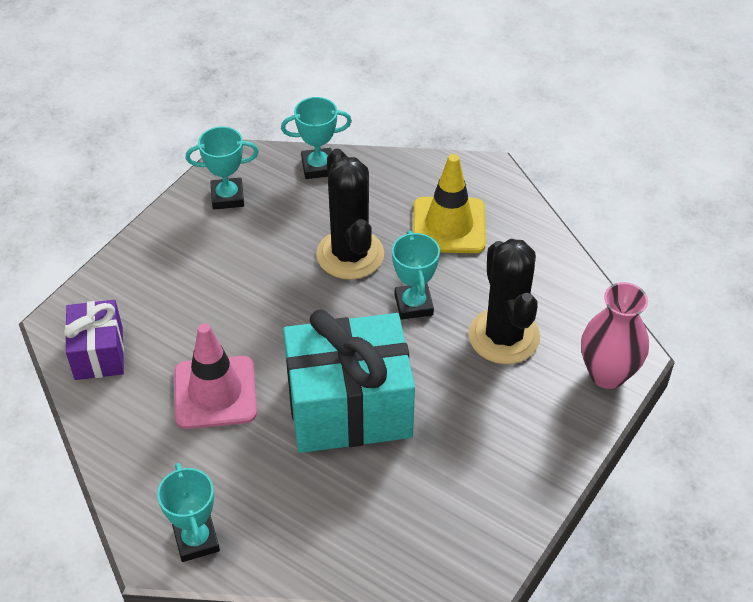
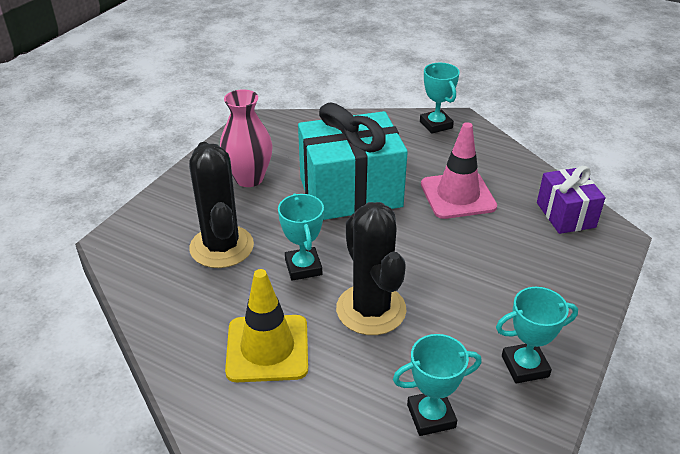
camera: 175 degrees right, 10 degrees down
pink vase [581,282,649,389] -> pink vase moved to [220,89,272,187]

